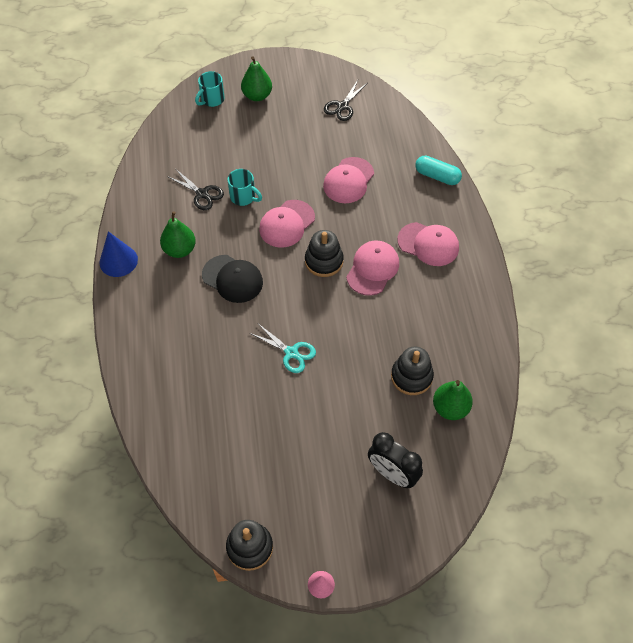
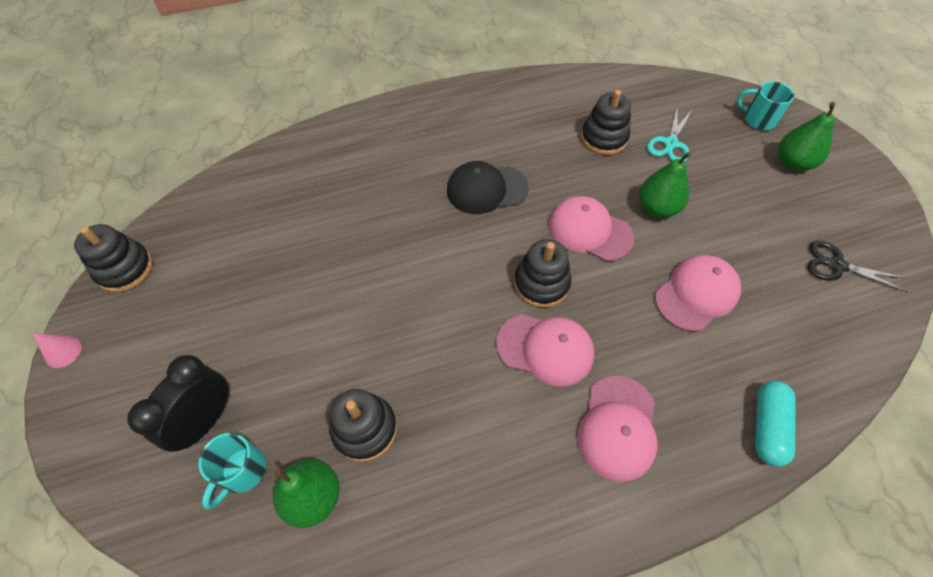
camera: 80 degrees right, 0 degrees up
blue cone [100,231,138,277] -> none
green pear [160,211,196,258] -> green pear moved to [640,151,692,218]
black scissors [167,170,224,210] -> black stacking toy [581,90,631,155]
black cap [202,255,263,303] -> black cap turned 60 degrees clockwise [447,161,529,214]
turquoise mug [227,169,262,206] -> turquoise mug moved to [198,433,266,509]
turquoise scissors [250,324,316,373] -> turquoise scissors moved to [647,109,691,162]
pink cap [323,157,374,203] -> pink cap turned 120 degrees clockwise [655,255,741,331]

